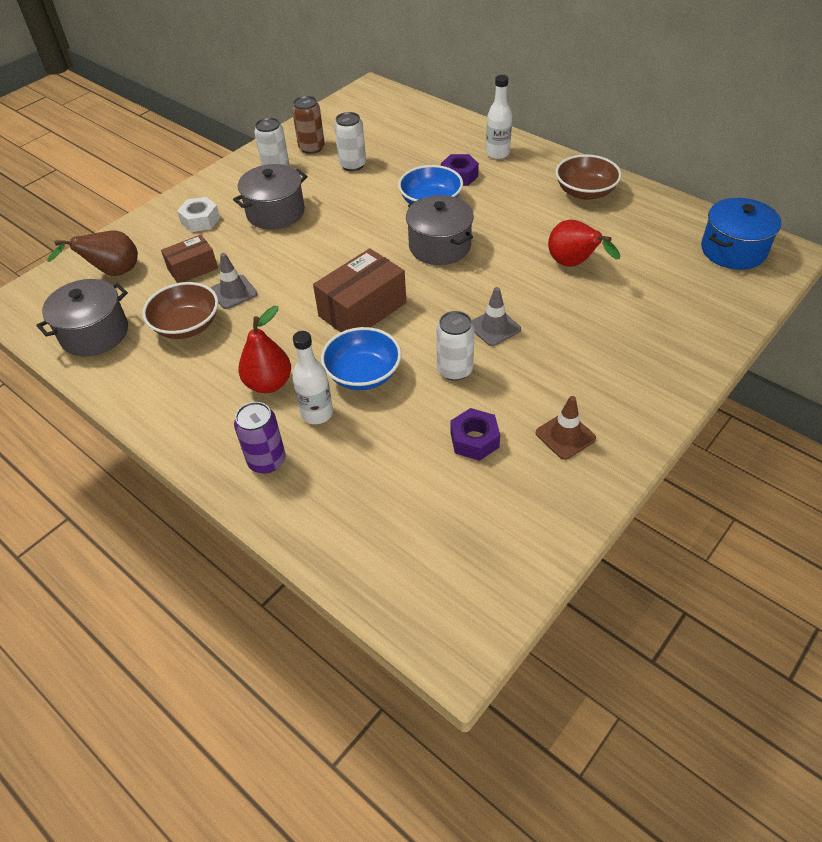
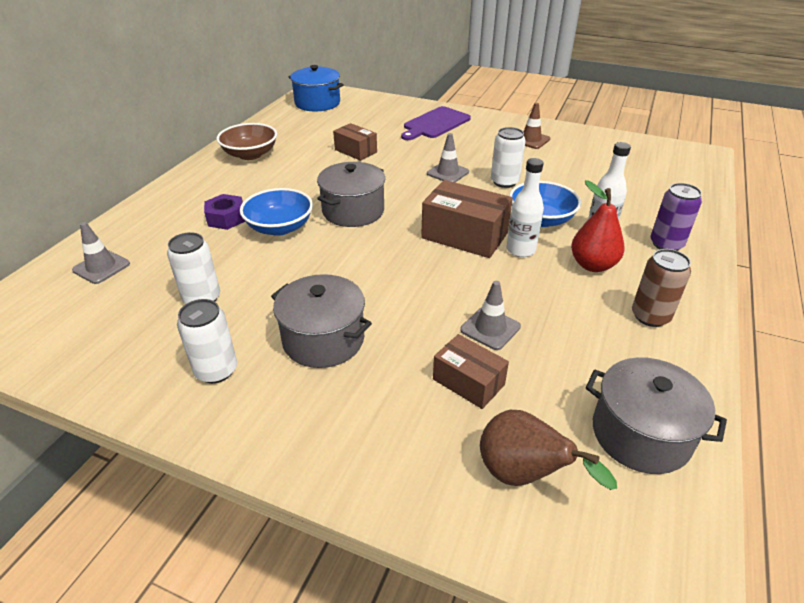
camera: 110 degrees left, 10 degrees down
brown bowl [142,282,218,339] -> none
white nut [177,197,220,232] -> none
brown can [292,96,325,154] -> brown can moved to [632,249,691,327]
purple nut [450,408,500,461] -> none
white bottle [486,75,512,159] -> white bottle moved to [506,158,544,257]
red pear [548,220,620,267] -> brown box [333,123,377,161]
none -> grey traffic cone [72,222,130,284]
none -> purple cutting board [401,106,471,140]

